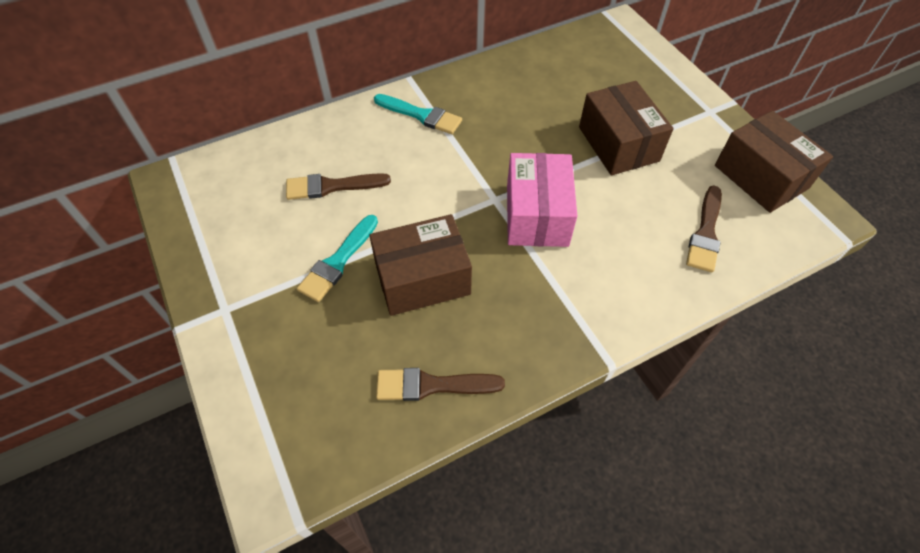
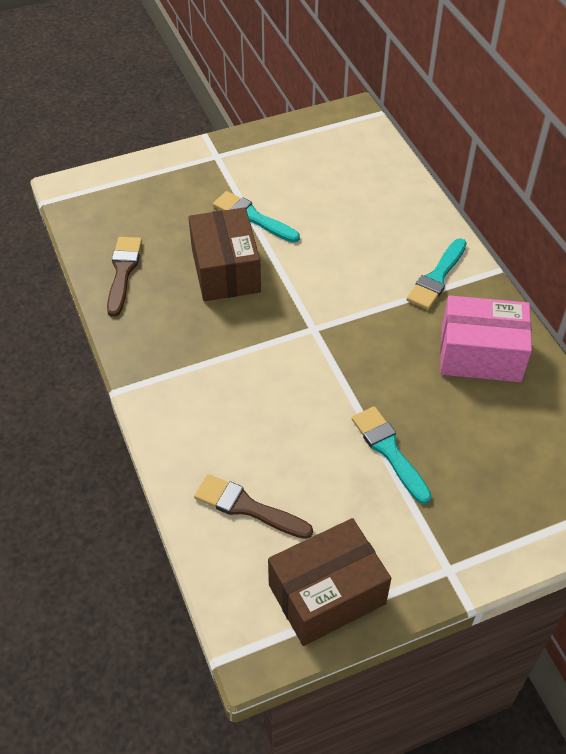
camera: 95 degrees right, 5 degrees down
brown brush [286,173,391,200] -> none
pink box [507,153,577,247] -> pink box moved to [440,295,532,382]
brown box [579,81,674,175] -> turquoise brush [352,406,432,504]

